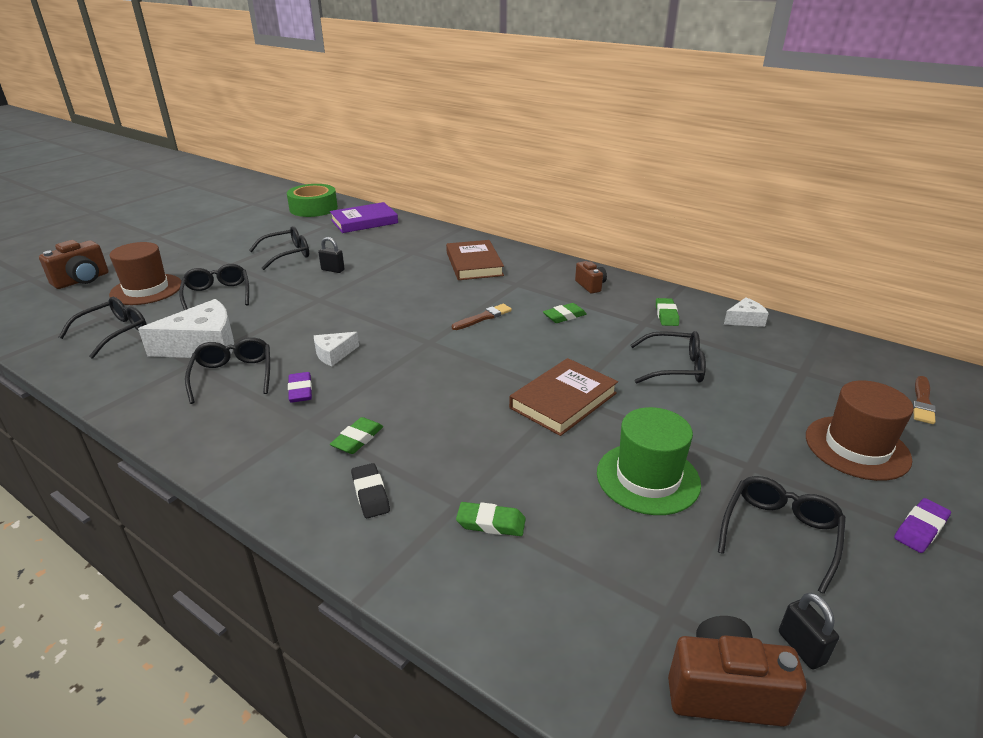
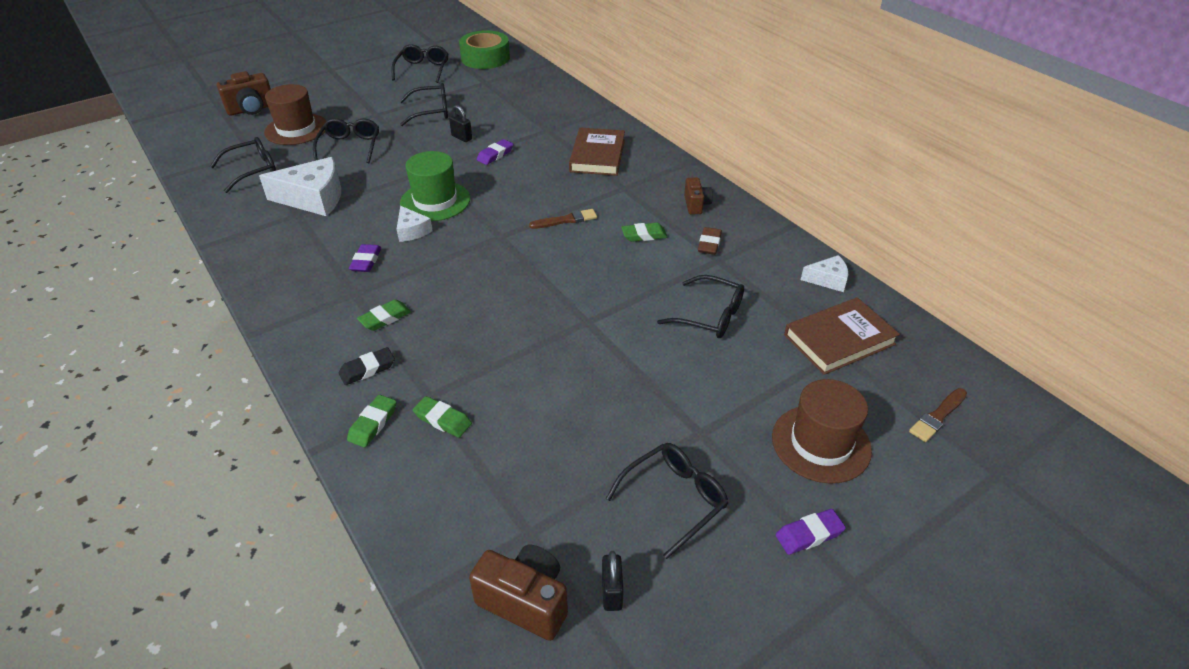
camera: 20 degrees right, 10 degrees up
black glasses [185,337,270,404] -> black glasses moved to [392,44,448,83]
white cheese [314,332,359,366] -> white cheese turned 105 degrees counterclockwise [397,206,433,242]
purple book [330,202,398,233] -> none
black eraser [351,463,390,518] -> black eraser turned 60 degrees clockwise [339,347,395,385]
brown book [509,358,618,436] -> brown book moved to [784,297,900,375]
green hat [597,407,701,515] -> green hat moved to [400,151,470,221]
green eraser [656,298,679,326] -> green eraser moved to [347,395,396,447]
none -> purple eraser [477,139,513,165]
none -> brown eraser [698,227,722,255]

